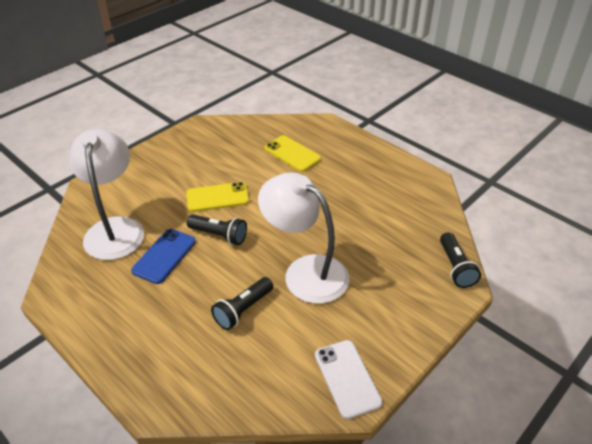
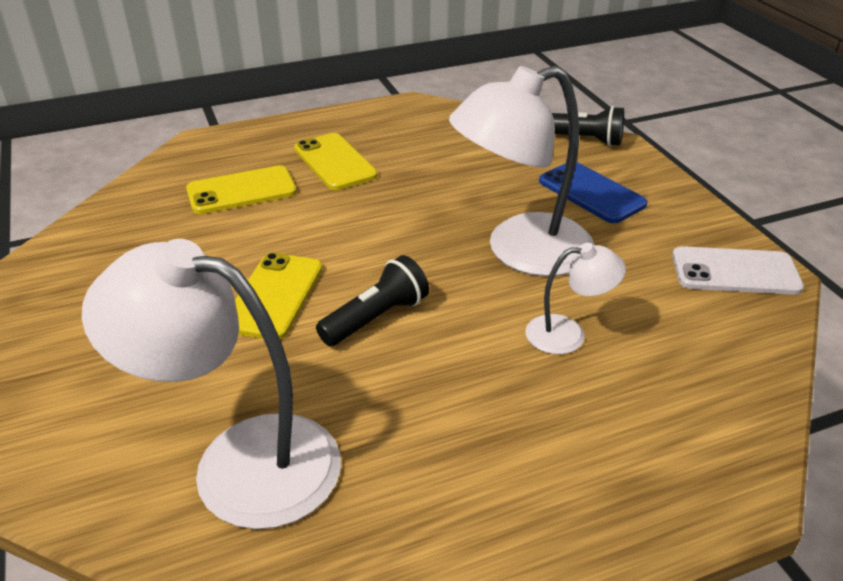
camera: 65 degrees left, 5 degrees down
blue phone [131,229,196,284] -> blue phone moved to [539,162,648,223]
black flashlight [211,277,273,330] -> white lamp [525,243,626,354]
none -> yellow phone [294,133,378,190]

